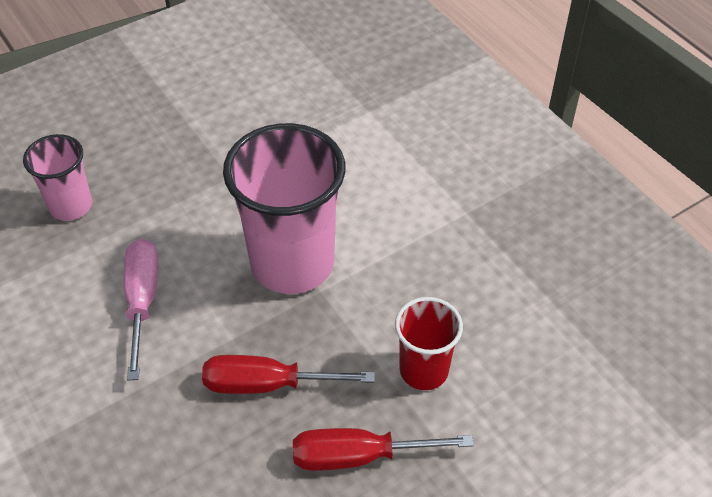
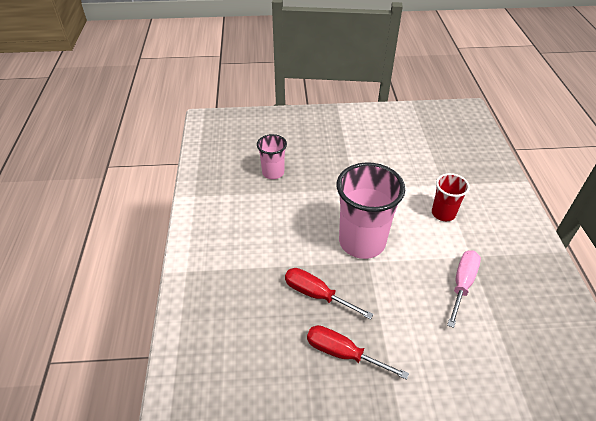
camera: 30 degrees right, 5 degrees down
pink screwdriver [123,239,159,381] -> pink screwdriver moved to [447,250,481,328]
red cup [395,297,463,390] -> red cup moved to [432,173,470,221]

